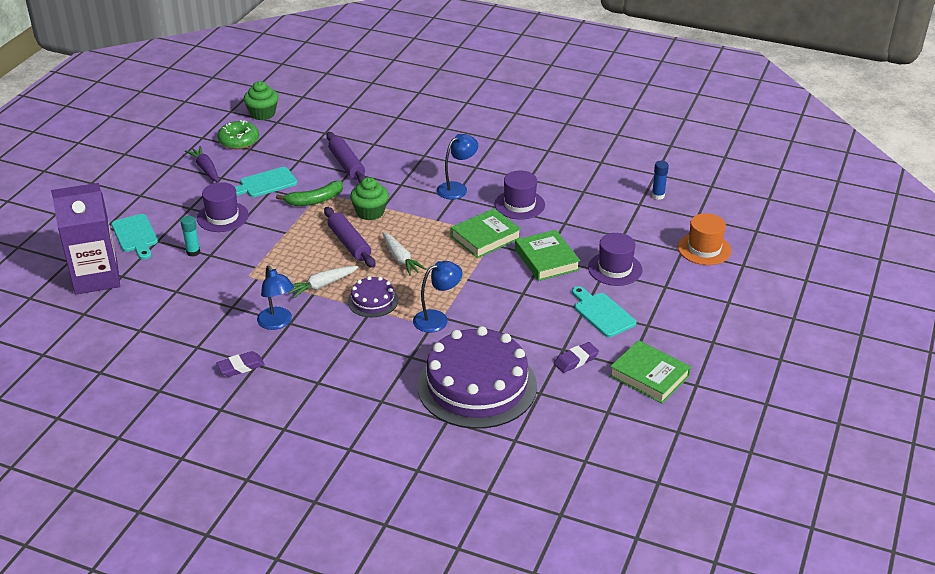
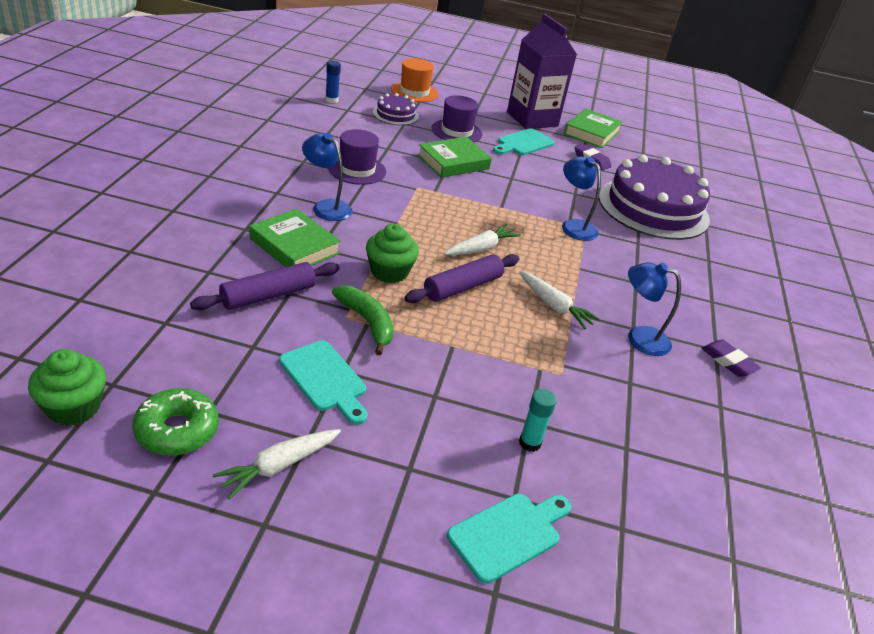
camera: 105 degrees left, 0 degrees up
purple carton [51,183,120,295] -> purple carton moved to [507,14,577,129]
purple carrot [185,146,218,182] -> white carrot [213,429,341,500]
purple hat [197,182,249,232] -> none
blue lamp [257,266,294,330] -> blue lamp turned 120 degrees counterclockwise [628,262,681,356]
purple cake [348,276,398,317] -> purple cake moved to [373,93,419,125]
green book [451,208,521,258] -> green book moved to [249,209,341,267]

